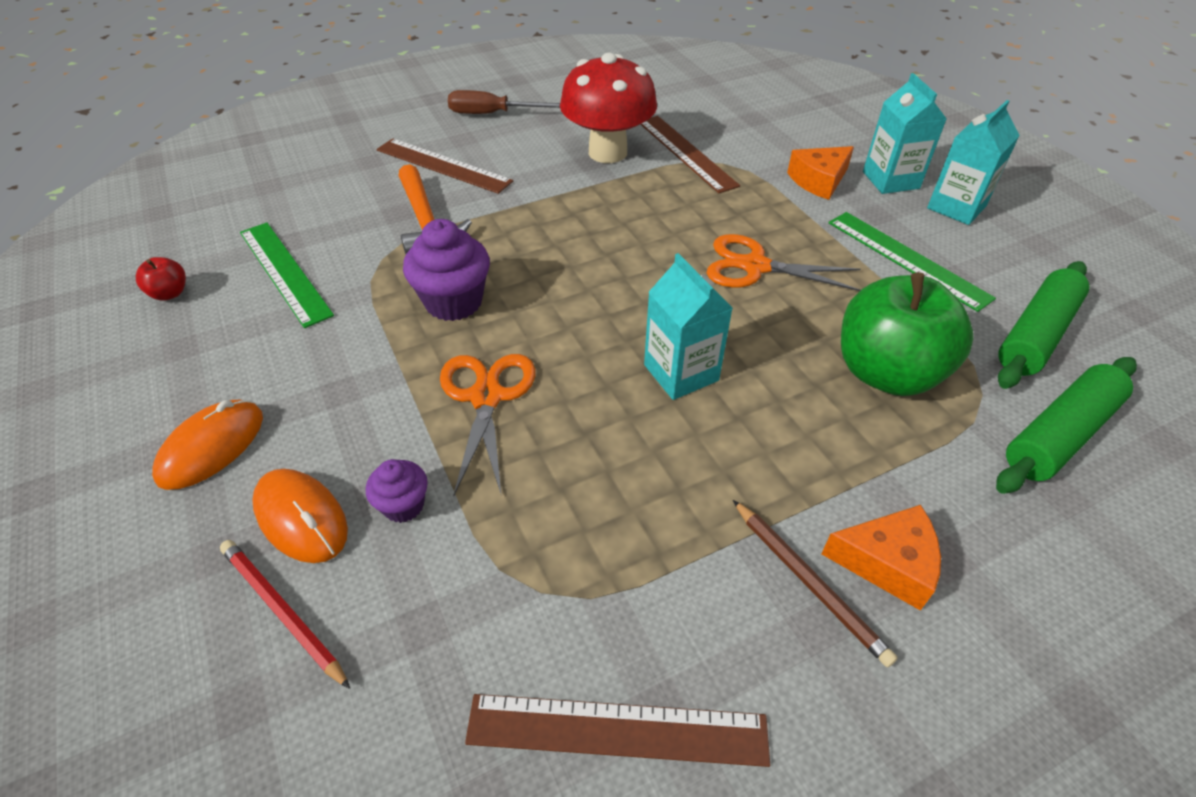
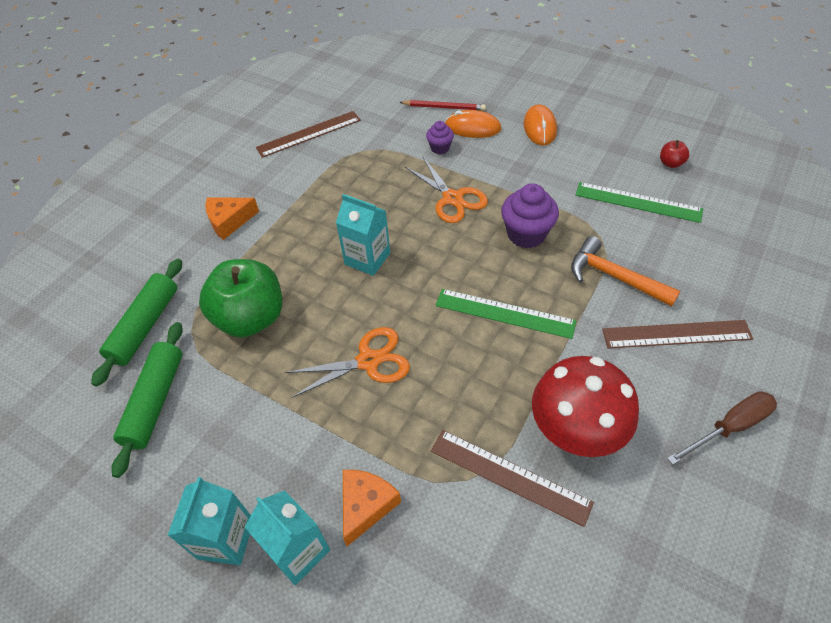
camera: 150 degrees right, 5 degrees up
brown pencil [733,500,898,668] -> none
green ruler [829,212,996,312] -> green ruler moved to [436,289,576,339]

